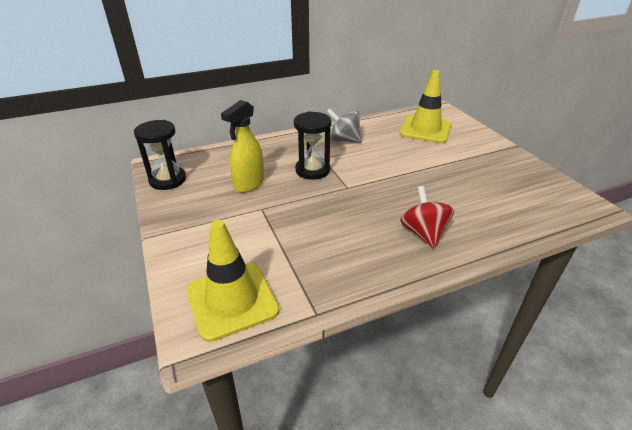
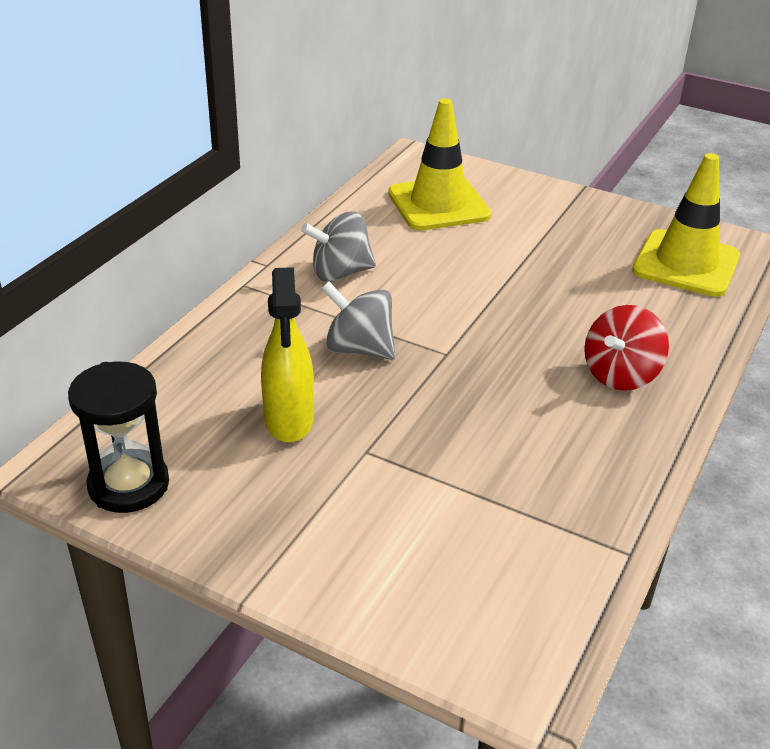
camera: 40 degrees left, 0 degrees up
yellow traffic cone [186,220,280,342] -> yellow traffic cone moved to [632,153,740,297]
black hourglass [294,112,331,180] -> grey spinning top [321,282,395,360]
red spinning top [400,186,454,248] -> red spinning top turned 90 degrees counterclockwise [584,305,669,391]

